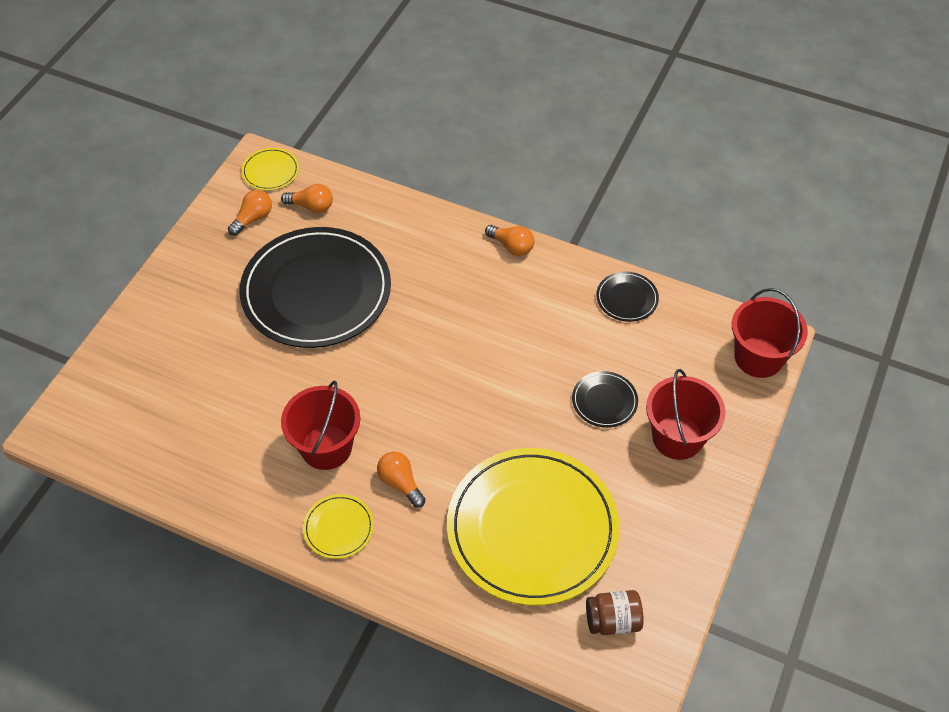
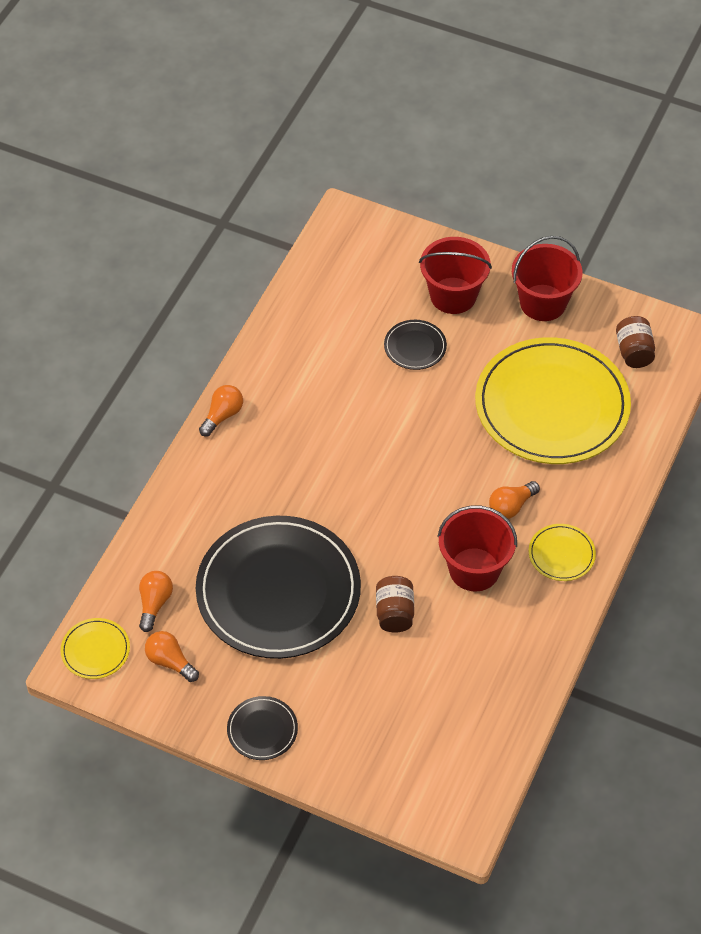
camera: 90 degrees left, 0 degrees up
black plate [596,271,659,322] -> black plate moved to [227,696,298,760]
red bucket [732,288,808,378] -> red bucket moved to [512,236,583,321]
none -> brown jar [376,576,414,632]

